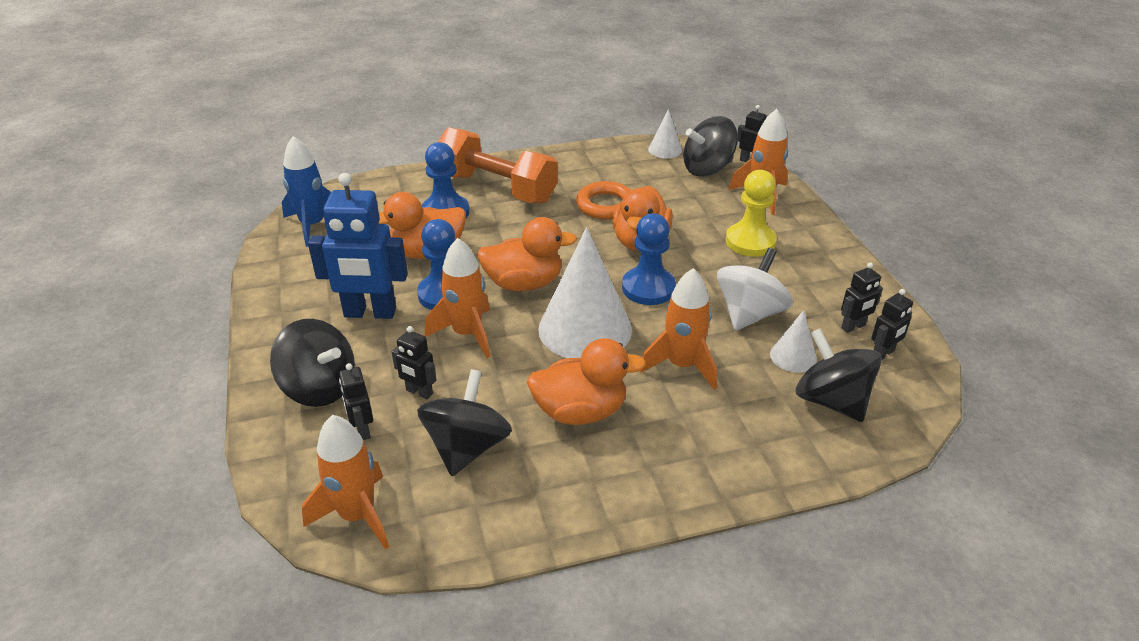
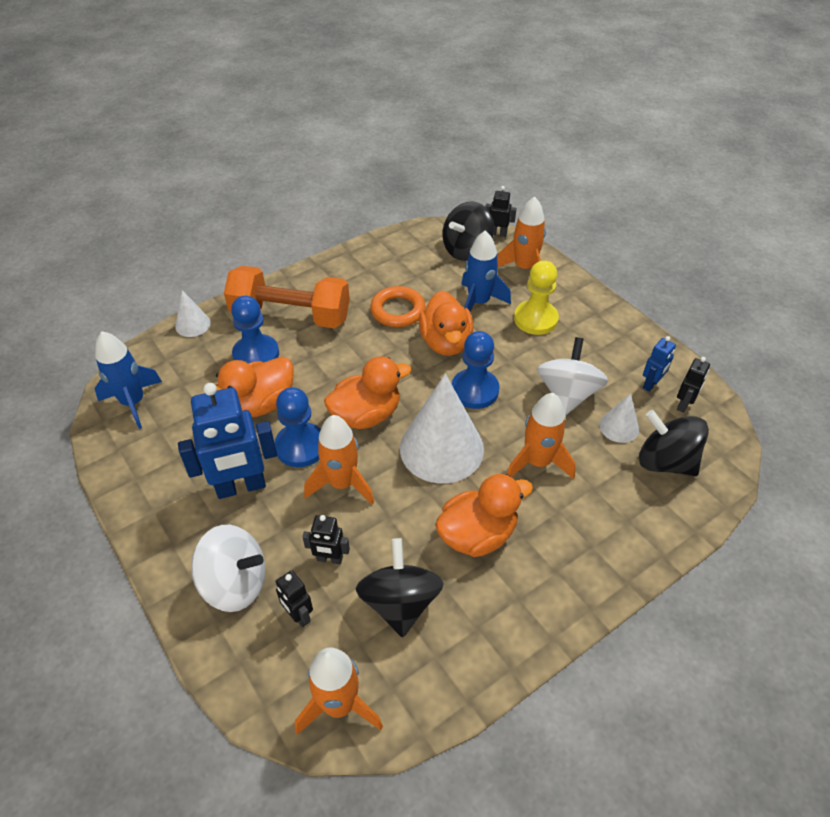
camera: 20 degrees left, 10 degrees up
black spinning top [270,319,355,407] -> white spinning top [191,525,266,612]
white cone [648,109,682,158] -> white cone moved to [175,290,211,337]
black robot [841,262,883,333] -> blue robot [643,336,676,392]
none -> blue rocket [461,230,511,312]

